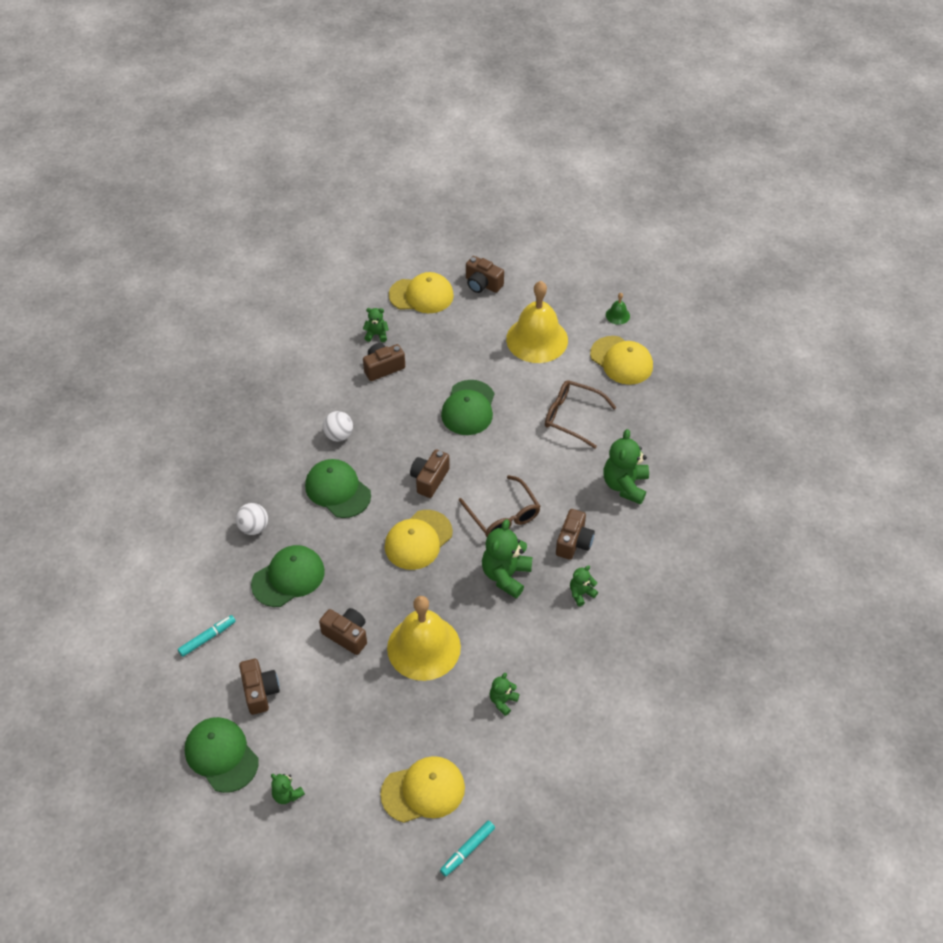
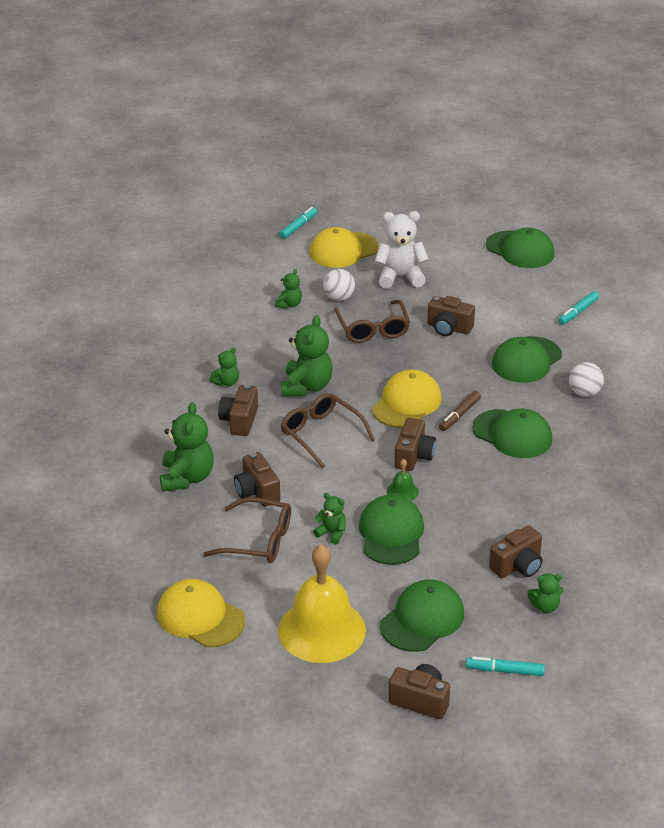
camera: 170 degrees right, 15 degrees down
brown camera [239,659,280,715] -> brown camera moved to [234,452,280,507]
green teddy bear [271,774,305,804] -> green teddy bear moved to [313,493,346,545]
white ball [323,411,353,442] -> white ball moved to [323,269,355,301]
yellow bell [387,596,461,681] -> brown glasses [334,300,410,343]
yellow cap [389,272,454,313] -> turquoise marker [466,656,545,676]
green bell [606,293,630,325] -> green bell moved to [387,459,419,501]
none -> white teddy bear [375,211,429,289]
none -> green cap [380,579,464,652]
none -> brown marker [439,391,481,431]

